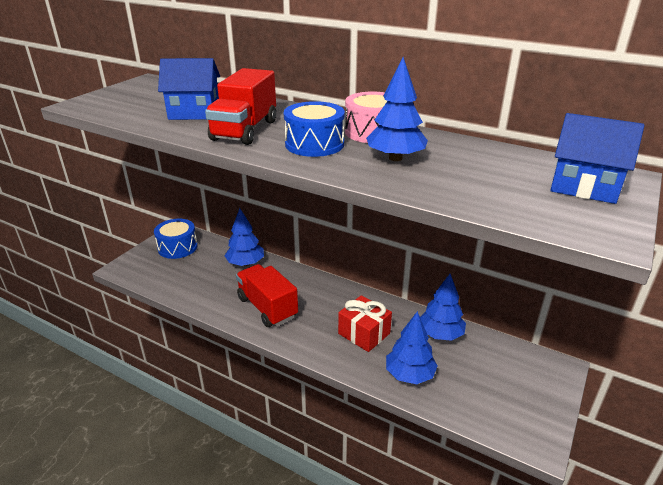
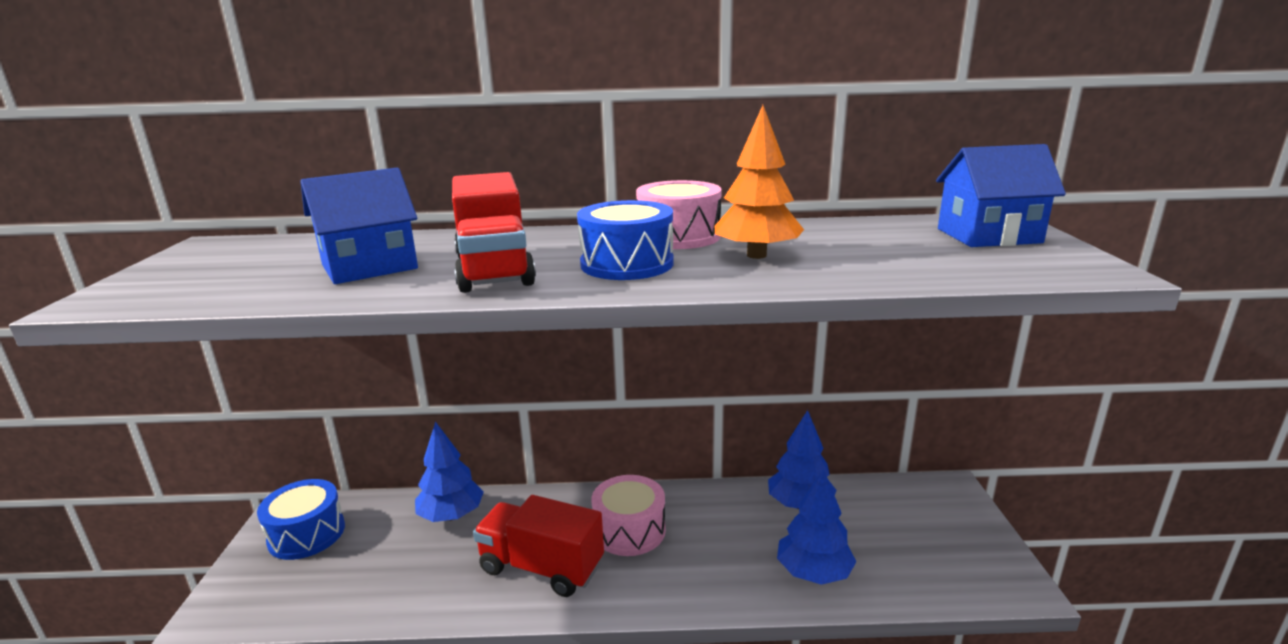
camera: 30 degrees left, 10 degrees down
red gift [338,295,392,352] -> none
blue tree [366,57,428,161] -> orange tree [715,105,804,259]
none -> pink drum [591,475,666,556]

